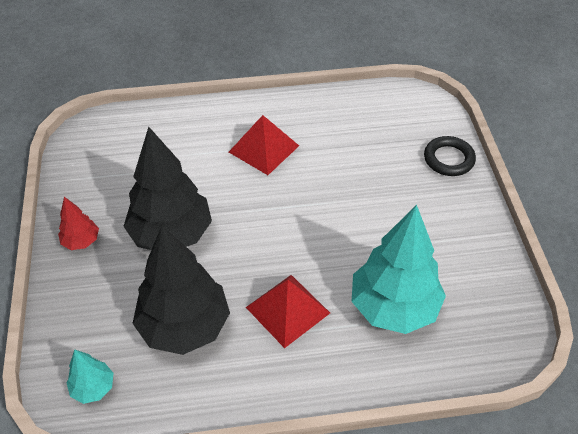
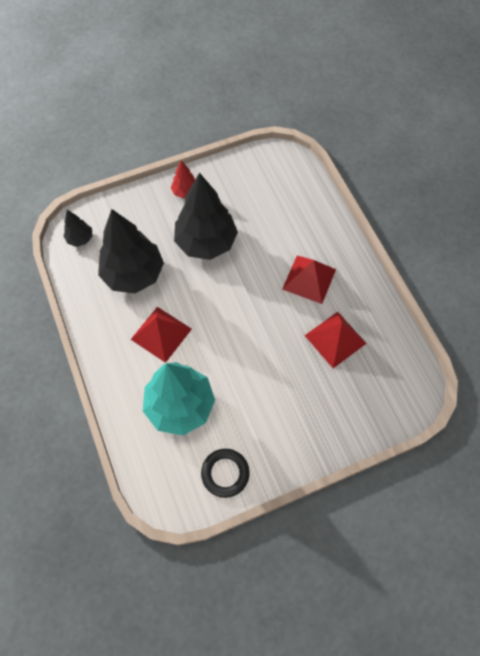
camera: 75 degrees right, 15 degrees up
turquoise tree [67,349,114,404] -> black tree [63,210,92,247]
black ring [424,136,476,176] -> black ring moved to [201,449,250,498]
none -> red pyramid [304,312,367,368]

